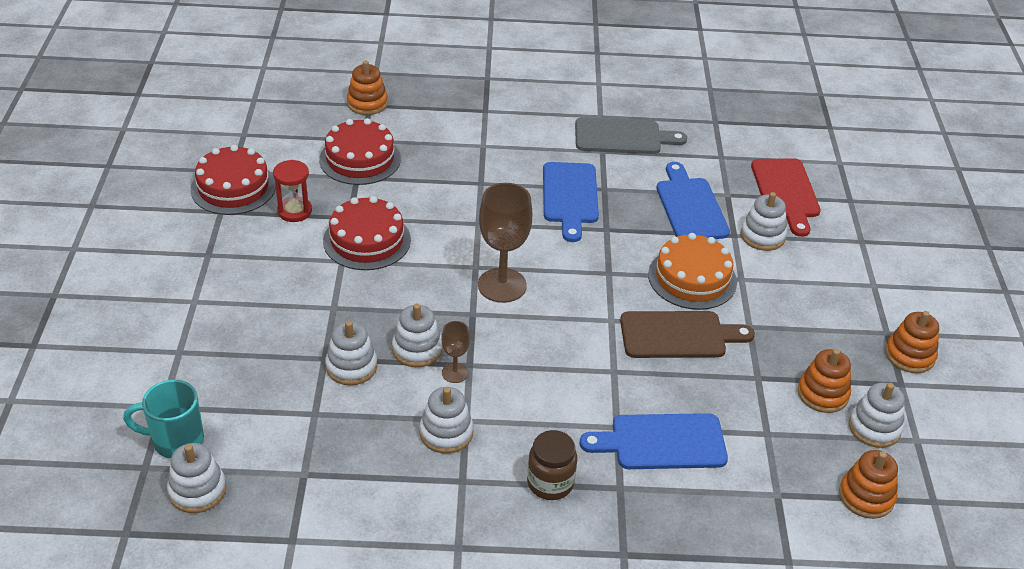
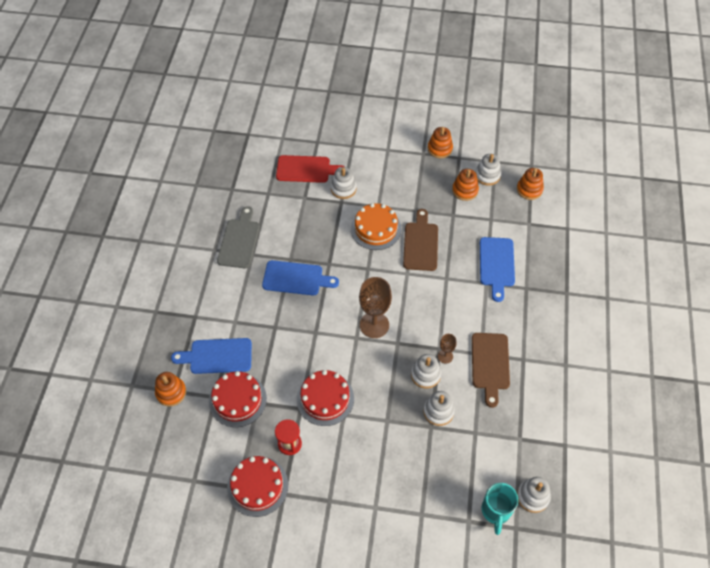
camera: 80 degrees left, 15 degrees up
white stacking toy [419,387,473,454] -> brown cutting board [472,333,510,408]
brown jar [527,430,577,500] -> none
blue cutting board [656,162,730,239] -> blue cutting board moved to [171,338,252,374]

